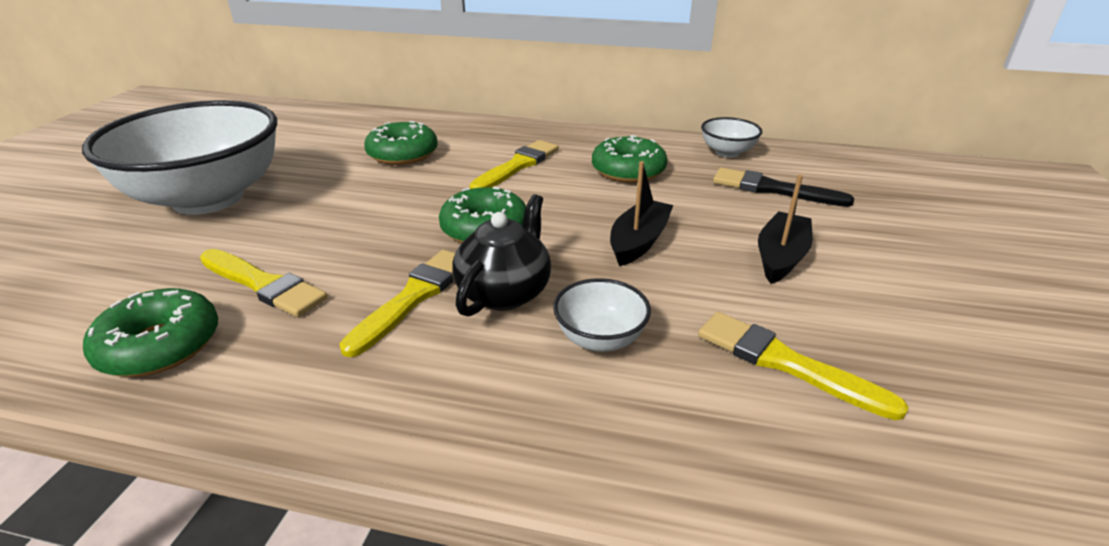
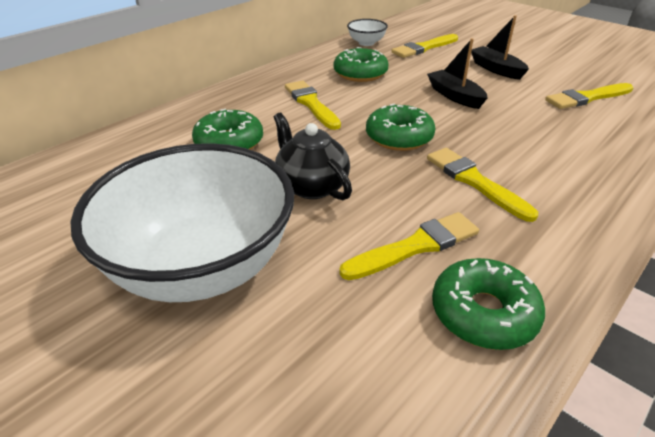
camera: 60 degrees left, 5 degrees up
black teapot [453,194,551,317] -> black teapot moved to [274,113,352,200]
white bowl [553,278,651,352] -> none
black brush [713,168,854,207] -> yellow brush [391,34,458,58]

